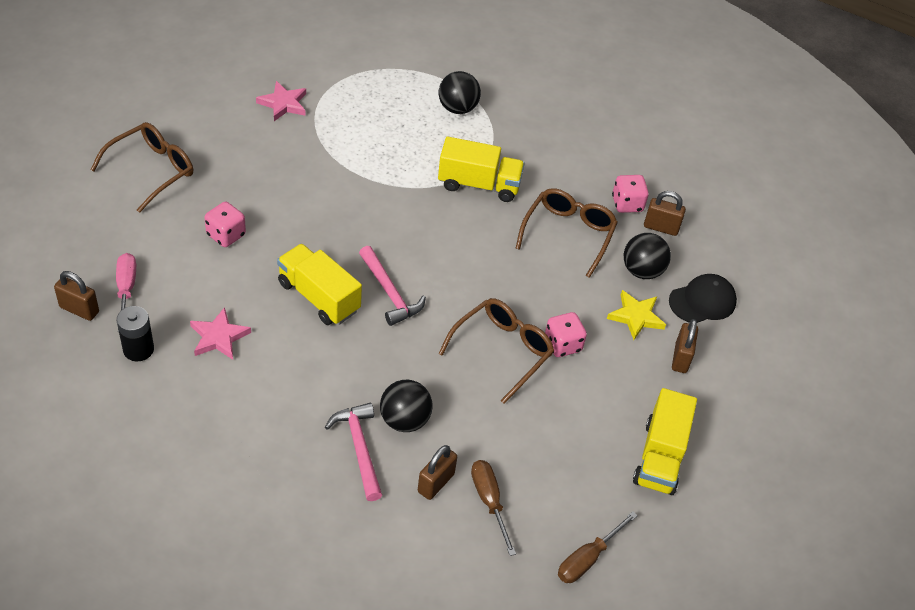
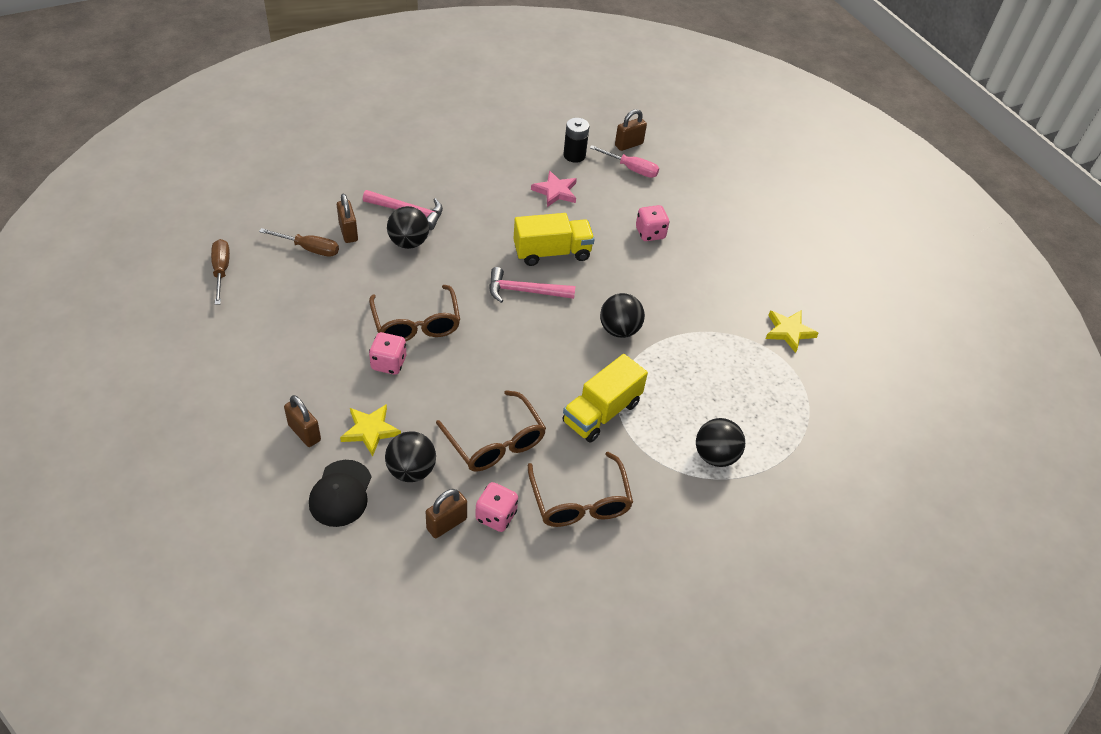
camera: 125 degrees right, 0 degrees up
brown glasses [90,122,193,213] -> brown glasses moved to [528,452,633,527]
pink star [256,81,306,121] -> yellow star [766,311,819,353]
yellow truck [633,388,697,495] -> none
none -> black ball [600,293,645,338]

